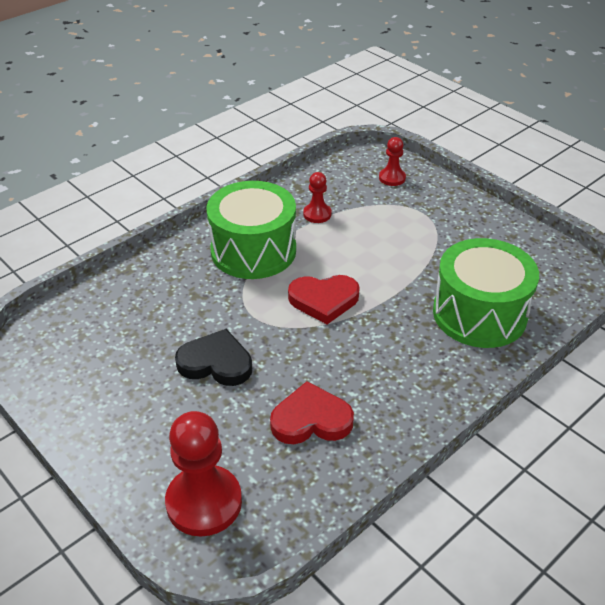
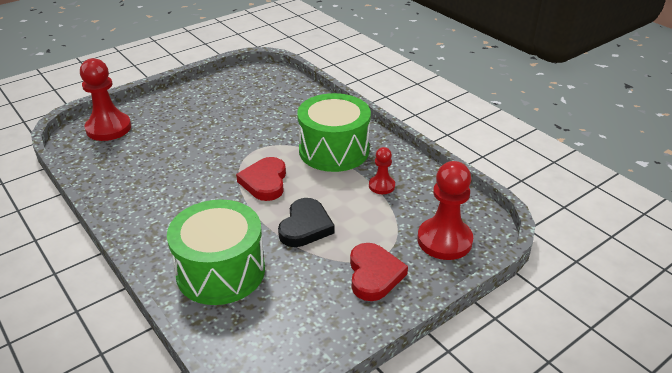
camera: 95 degrees right, 5 degrees down
black heart [175,329,252,386] -> black heart moved to [278,198,335,247]
red heart [270,381,354,444] -> red heart moved to [350,243,408,301]
red pawn [379,137,406,186] -> red pawn [418,161,473,260], size x1.87

